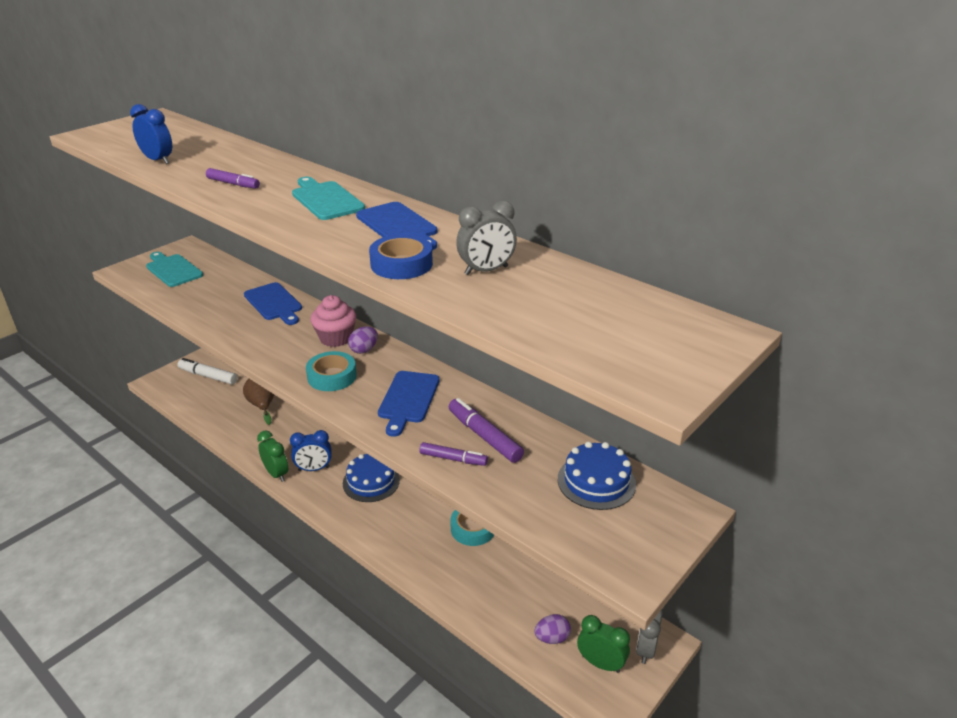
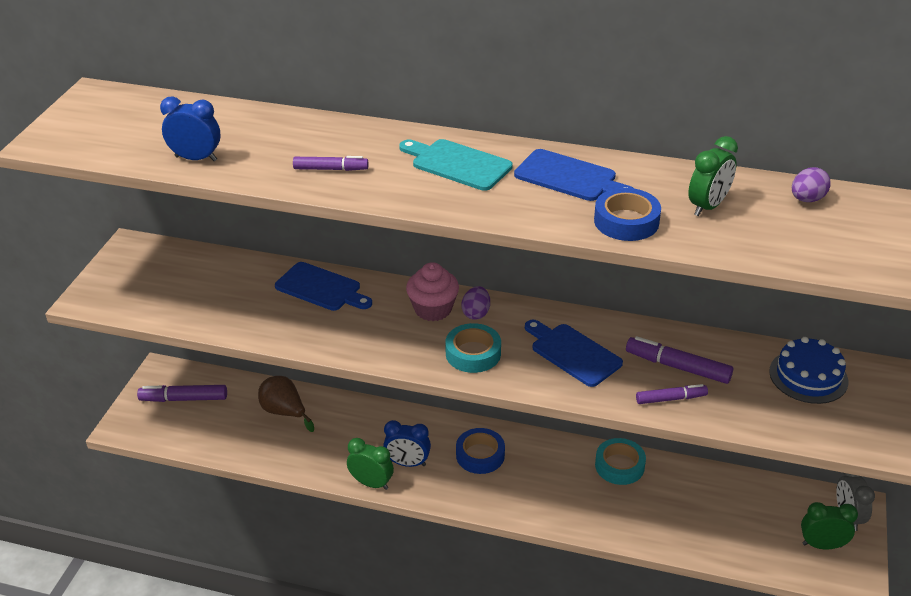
camera: 25 degrees left, 5 degrees up
turquoise cutting board [146,252,203,287] -> none
white marker [177,358,237,385] -> purple marker [137,385,227,402]
blue clock [290,430,332,471] -> blue clock turned 45 degrees clockwise [383,420,431,467]
blue cake [343,454,400,502] -> blue tape [456,428,505,474]
blue cutting board [378,371,440,437] -> blue cutting board turned 150 degrees clockwise [525,320,623,387]
grey clock [456,201,517,275] -> green clock [688,136,738,216]
purple egg [534,614,571,644] -> purple egg moved to [792,167,831,202]

